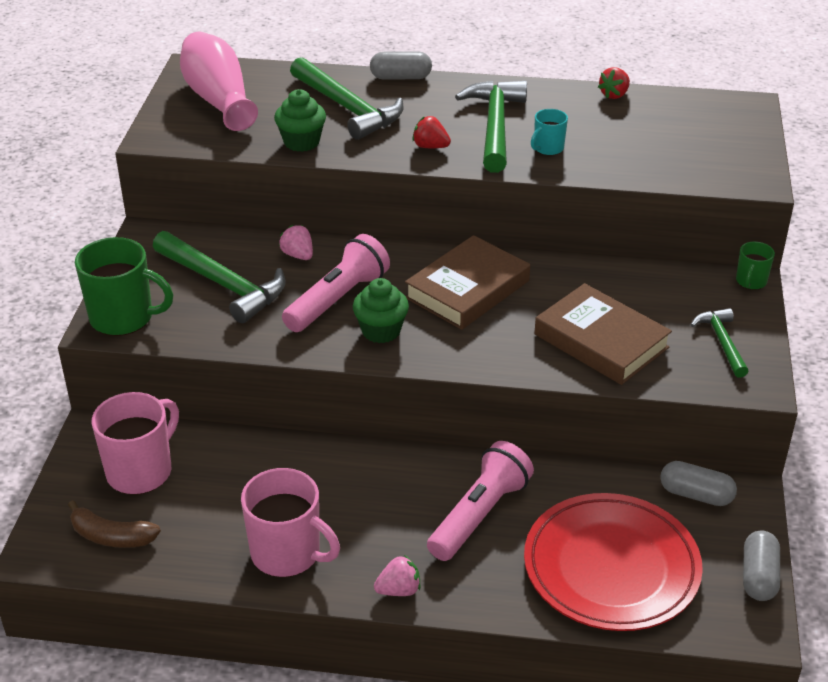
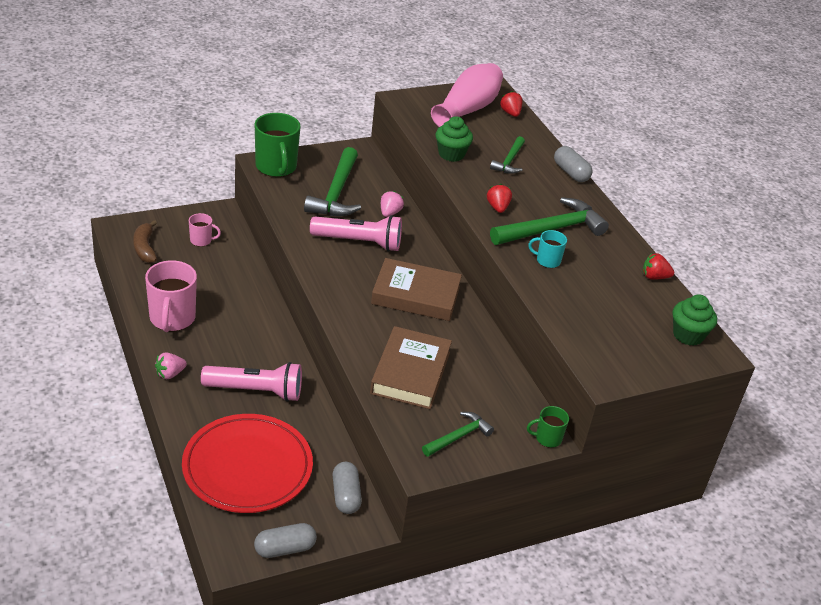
camera: 55 degrees right, 0 degrees up
pink mug [92,392,179,495] -> pink mug [189,213,221,247], size x0.51
green hammer [290,57,403,140] -> green hammer [490,136,525,174], size x0.56
green cupcake [353,278,409,343] -> green cupcake moved to [673,294,717,346]
pink strawberry [374,555,420,596] -> pink strawberry turned 105 degrees clockwise [155,352,187,379]
none -> red strawberry [500,91,523,117]

